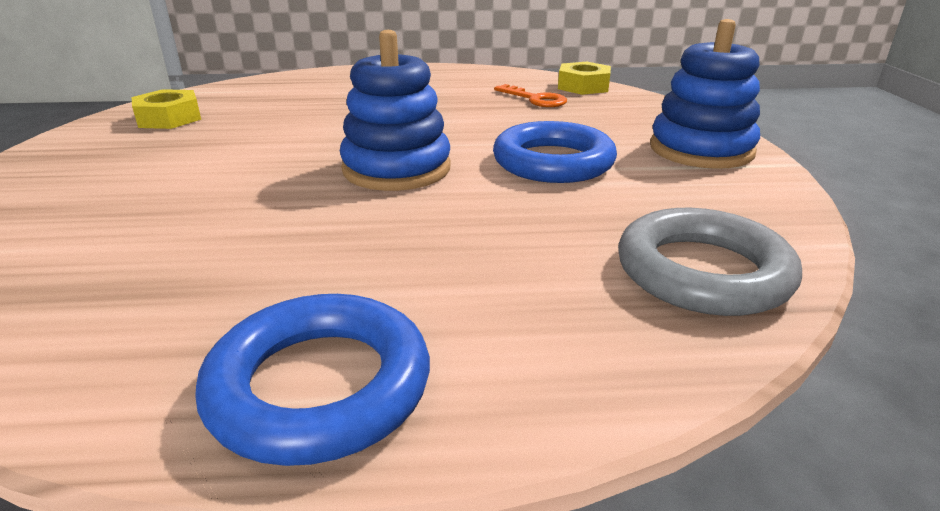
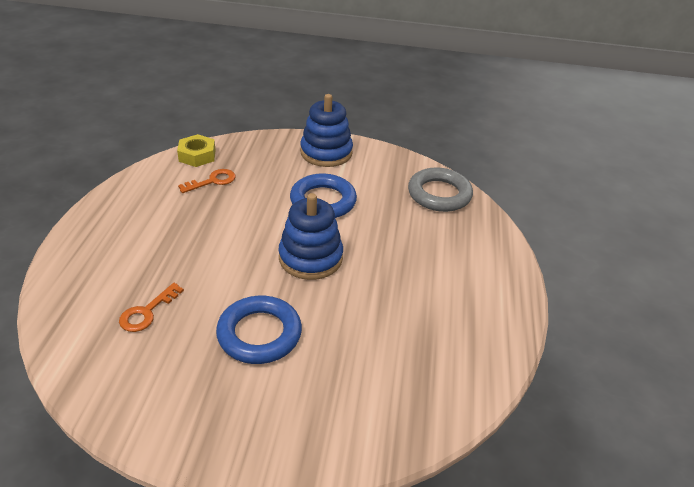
camera: 80 degrees left, 10 degrees up
yellow nut [132,89,201,129] -> none
blue ring [195,294,430,466] -> blue ring moved to [216,296,302,364]
none -> orange key [119,283,184,332]

